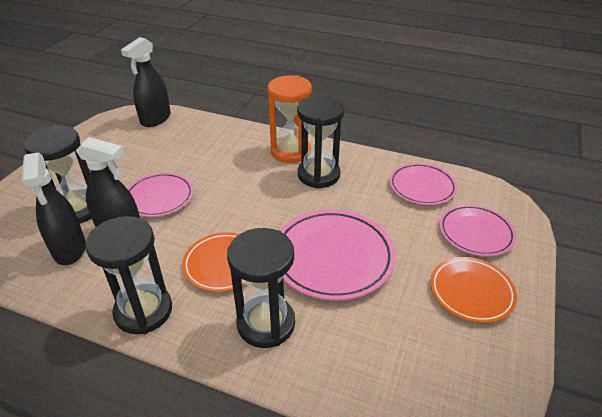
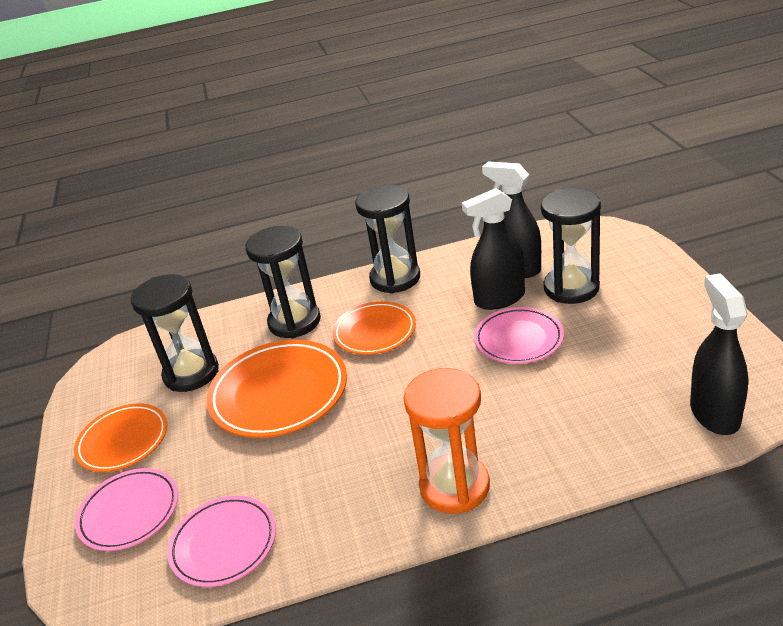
camera: 150 degrees right, 5 degrees down
pink plate [280,210,396,300] -> orange plate [206,340,347,438]
black hourglass [297,96,344,188] -> black hourglass moved to [131,274,219,392]

